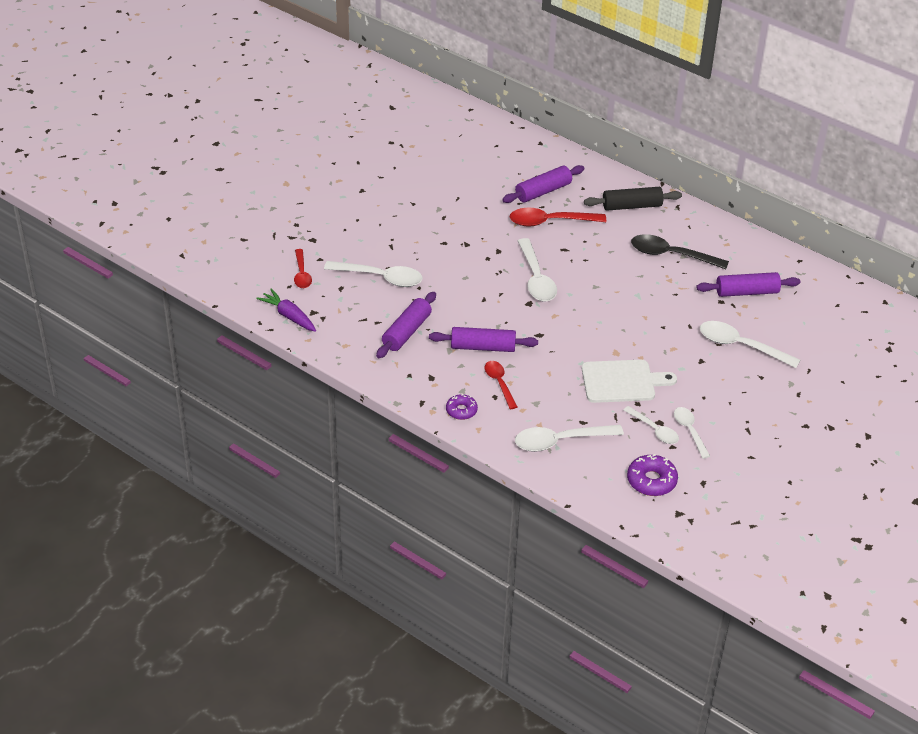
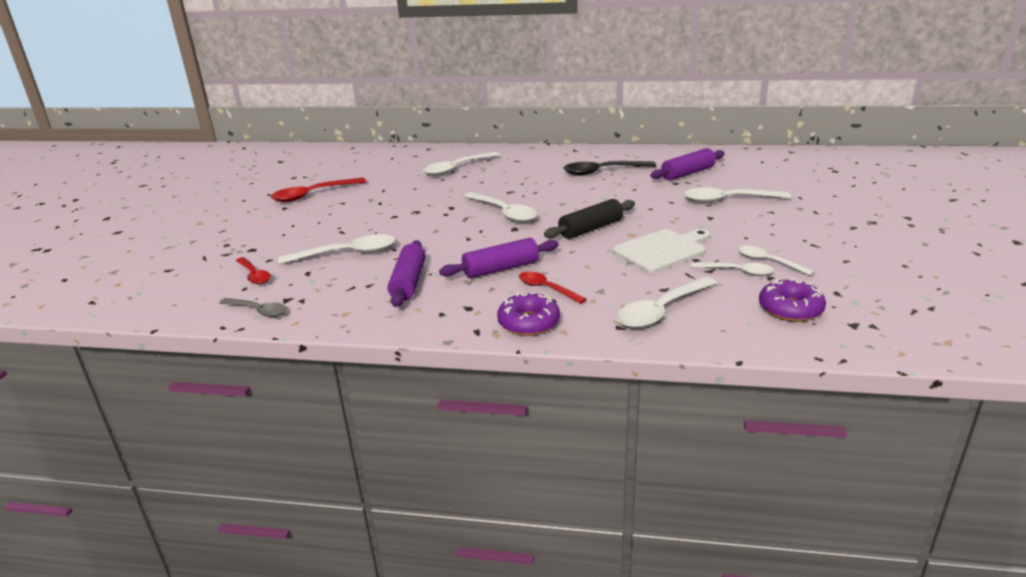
camera: 25 degrees left, 15 degrees down
purple carrot [256,289,316,332] -> grey spoon [219,298,286,317]
purple donut [446,394,478,420] -> purple donut [497,292,560,336], size x1.53
purple rolling pin [502,165,585,203] -> white spoon [423,152,500,176]
red spoon [510,208,606,226] -> red spoon moved to [271,177,366,202]
black rolling pin [584,187,682,211] -> black rolling pin moved to [544,199,635,239]

